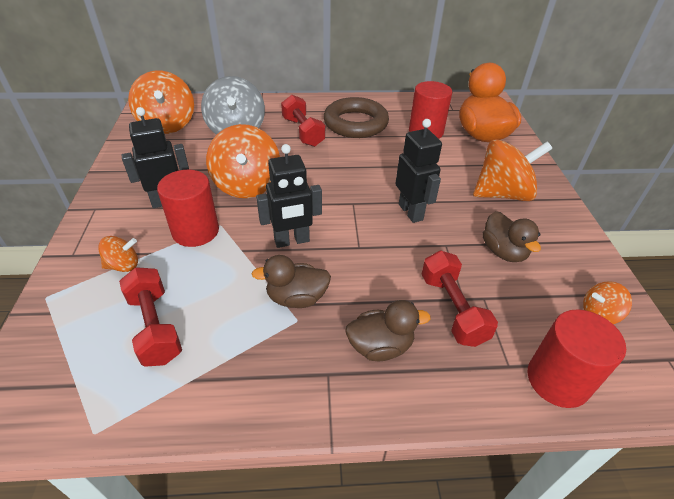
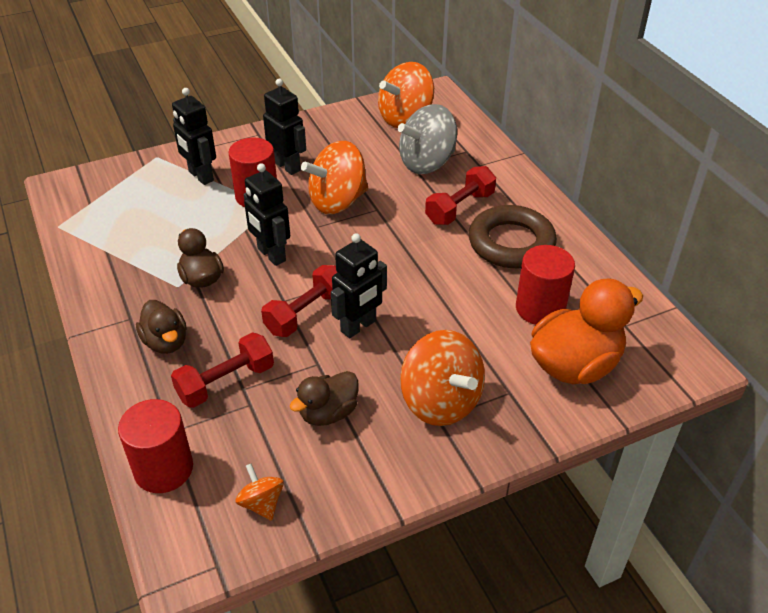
camera: 70 degrees right, 0 degrees up
orange spinning top [98,236,138,272] -> black robot [172,88,216,185]
red dumbbell [119,267,182,367] -> red dumbbell moved to [261,265,338,337]

